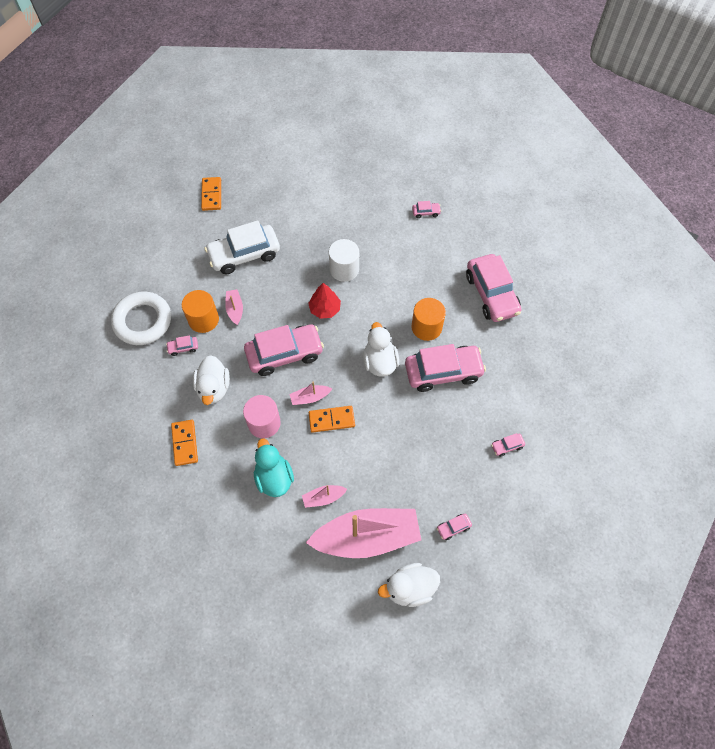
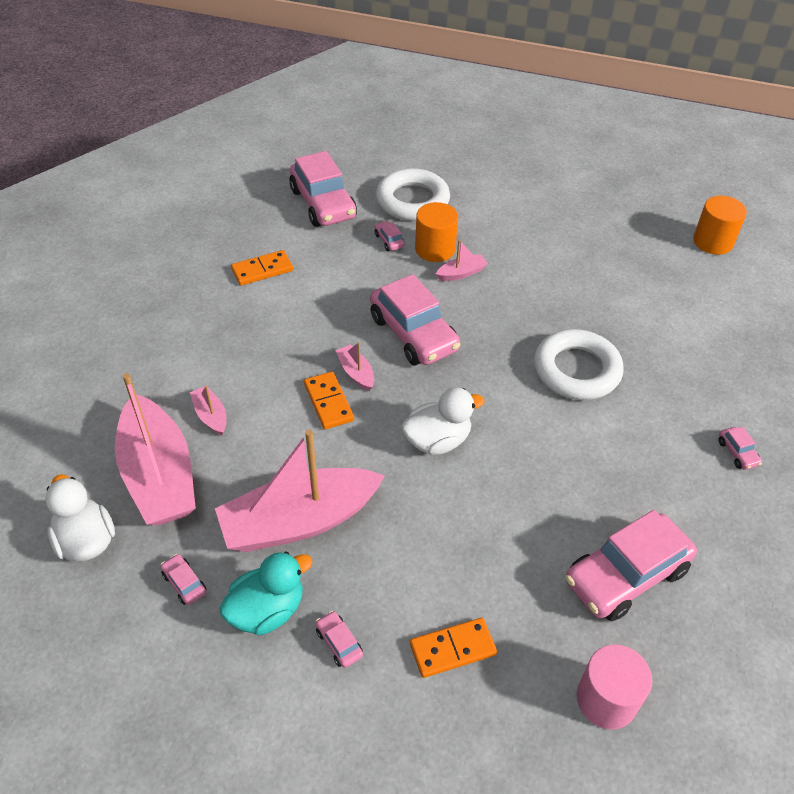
camera: 75 degrees right, 15 degrees down
white duck [193,355,230,405] -> none
orange domino [201,177,221,211] -> orange domino moved to [410,618,497,678]
white car [204,220,280,274] -> none
pink cylinder [243,395,281,438] -> pink cylinder moved to [577,644,652,729]
turquoise duck [254,439,294,497] -> turquoise duck moved to [219,551,313,636]
red tree [308,283,341,319] -> none
white cylinder [329,239,359,282] -> white ring [534,329,624,400]
pink car [405,344,486,392] -> pink car moved to [289,151,357,227]
orange cylinder [412,298,446,341] -> orange cylinder moved to [693,196,747,255]
none -> pink boat [215,430,385,552]

